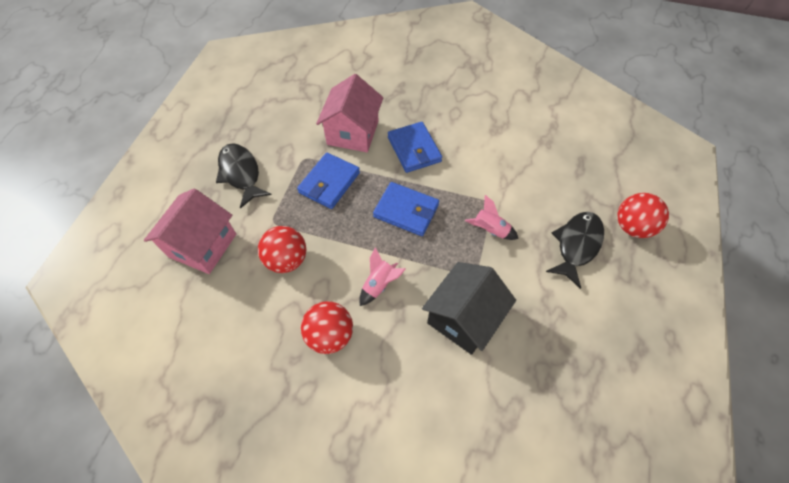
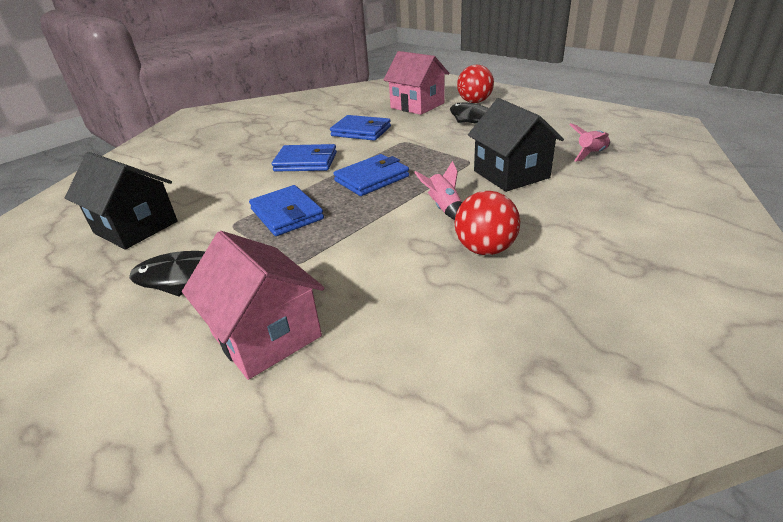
camera: 60 degrees left, 25 degrees down
red ball [258,226,306,273] -> none
pink house [316,74,383,152] -> pink house moved to [384,51,449,115]
pink rocket [465,195,519,240] -> pink rocket moved to [569,123,610,162]
none -> black house [65,152,178,250]
none -> blue wallet [330,115,391,141]

